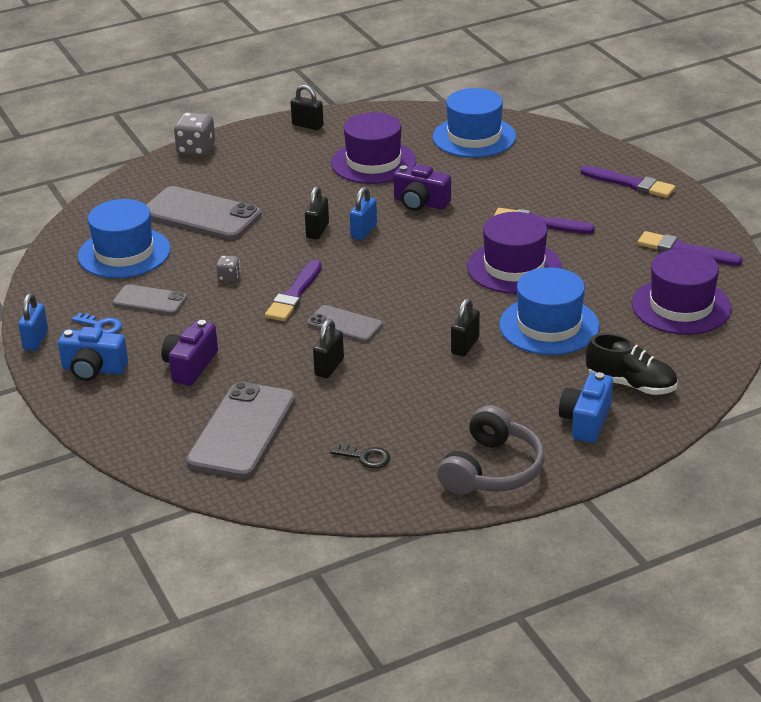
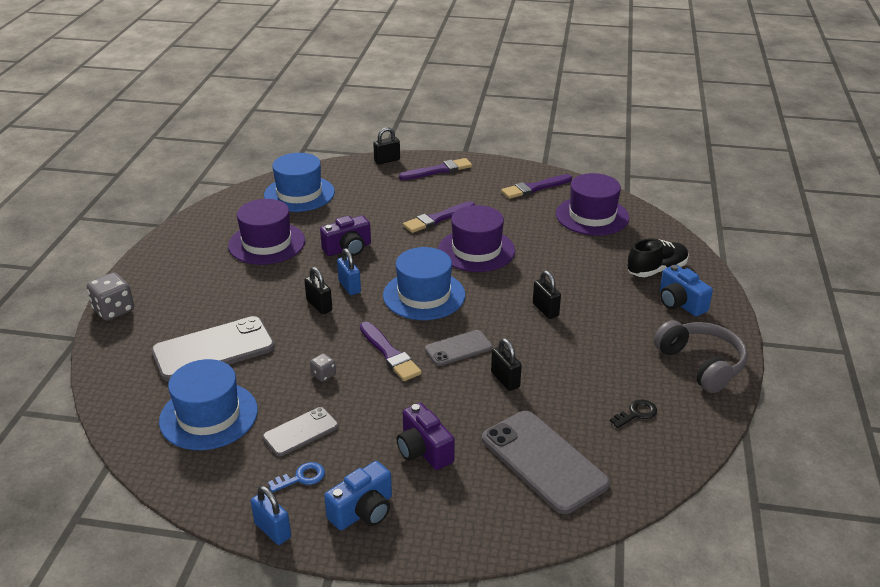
camera: 55 degrees left, 0 degrees up
black padlock [290,85,324,130] -> black padlock moved to [373,127,400,164]
blue hat [499,267,600,355] -> blue hat moved to [383,247,465,320]

